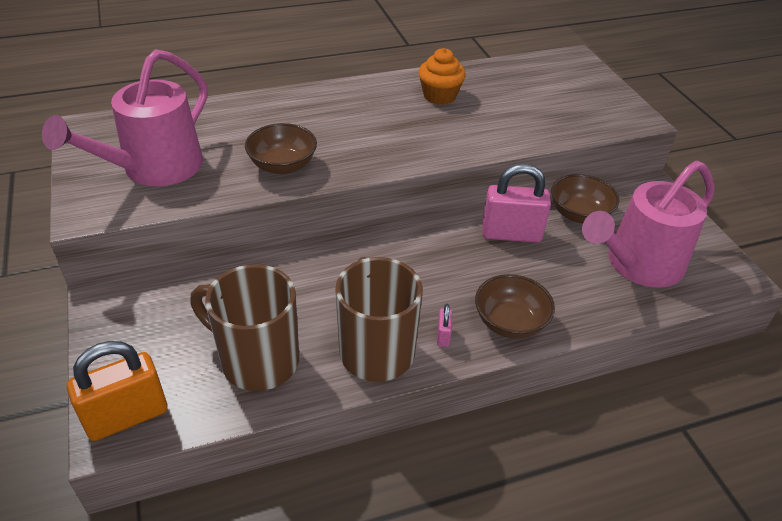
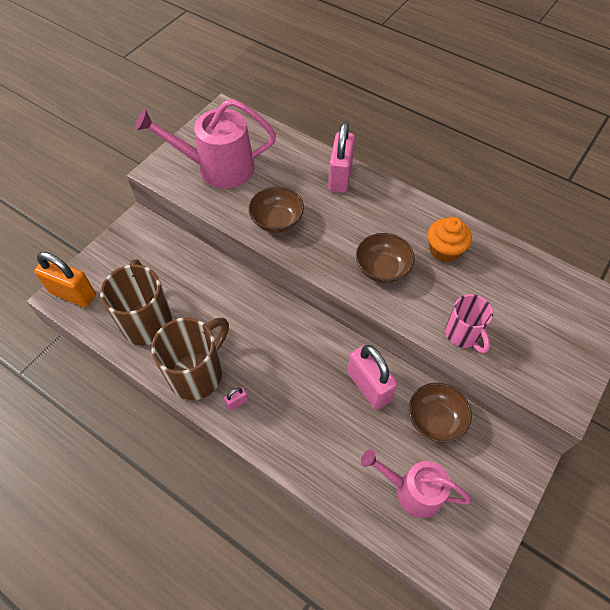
camera: 55 degrees right, 15 degrees up
brown bowl [475,274,555,339] -> brown bowl moved to [356,233,415,283]
pink watering can [582,161,715,288] -> pink watering can [361,449,472,518], size x0.66
none -> pink padlock [328,122,355,193]
none -> pink mug [445,294,493,353]

